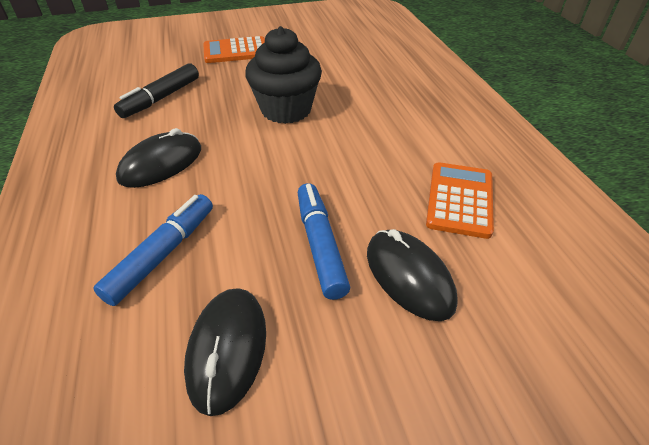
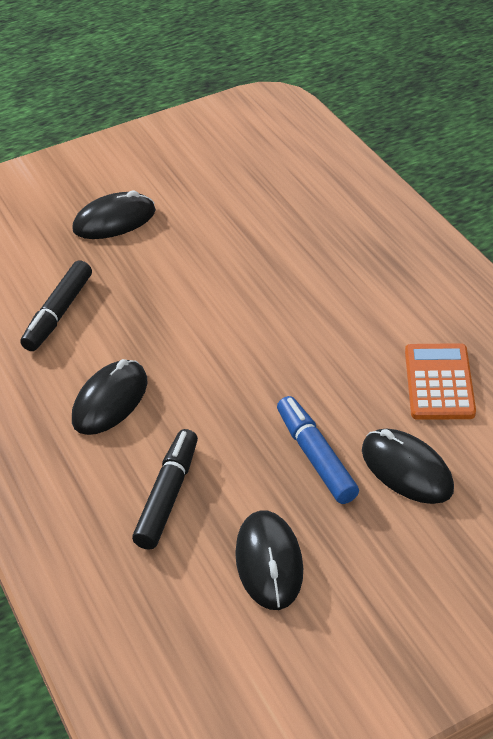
camera: 10 degrees left, 0 degrees up
blue marker [93,194,213,306] -> black marker [132,429,198,550]
orange calculator [203,36,265,63] -> black mouse [72,190,156,239]
black cupcake [245,26,322,124] -> none

